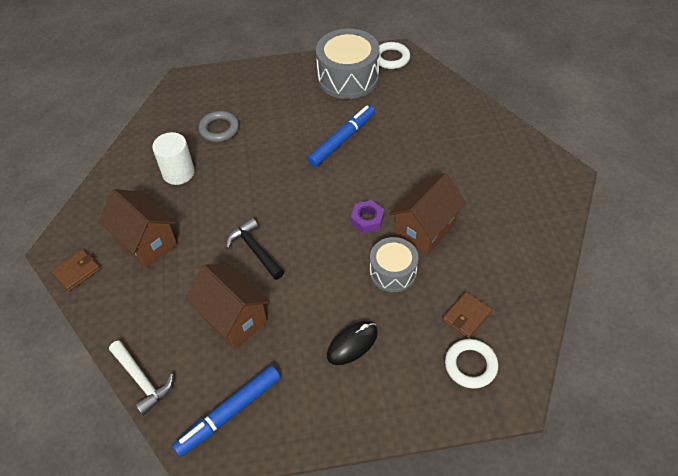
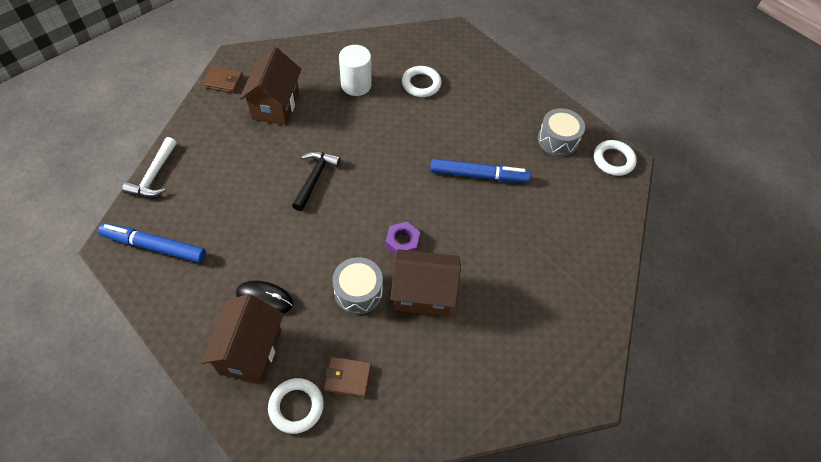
camera: 50 degrees right, 5 degrees up
brown house [186,264,270,350] -> brown house moved to [201,294,284,384]
grey ring [199,111,239,142] -> white ring [402,66,442,97]
grey drum [316,29,380,99] -> grey drum [538,108,585,156], size x0.61

